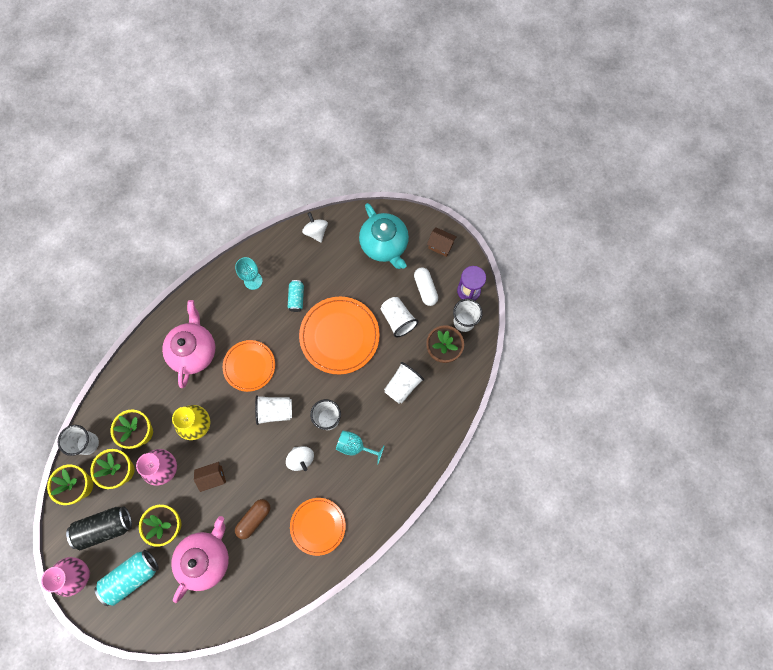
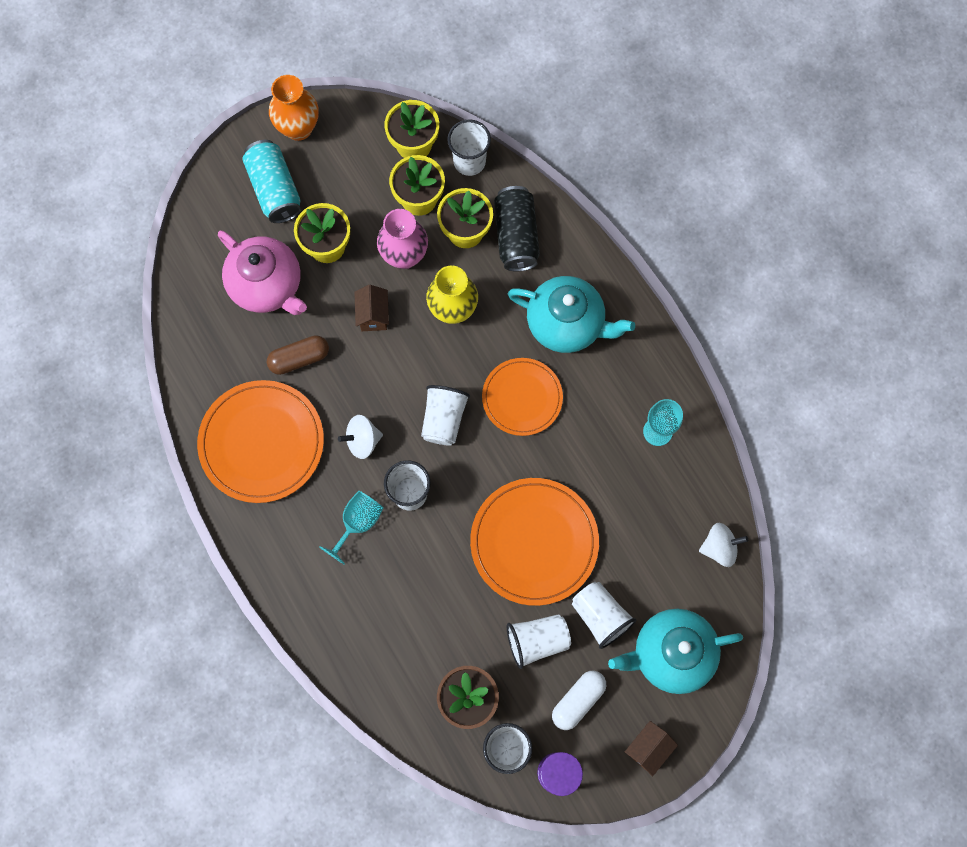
camera: 105 degrees right, 0 degrees up
pink vase [41,557,90,597] -> orange vase [269,75,319,141]
black can [66,506,132,550] -> black can moved to [494,186,540,271]
pink teapot [162,300,215,388] -> turquoise teapot [508,276,635,353]
brown capsule [235,499,270,539] -> brown capsule turned 75 degrees counterclockwise [267,335,329,375]
turquoise can [288,280,304,312] -> none
orange plate [290,498,346,556] -> orange plate [197,380,324,503], size x1.54
white cup [384,362,424,404] -> white cup moved to [572,582,636,649]
white capsule [414,267,438,306] -> white capsule turned 45 degrees counterclockwise [552,671,606,730]

